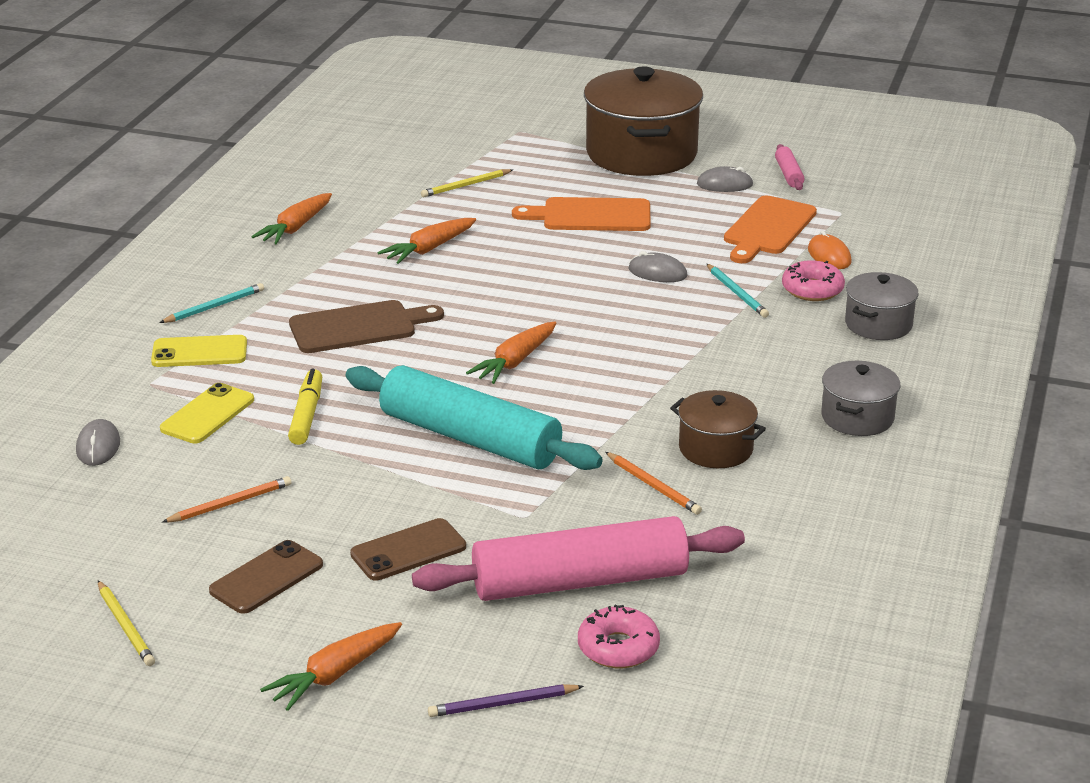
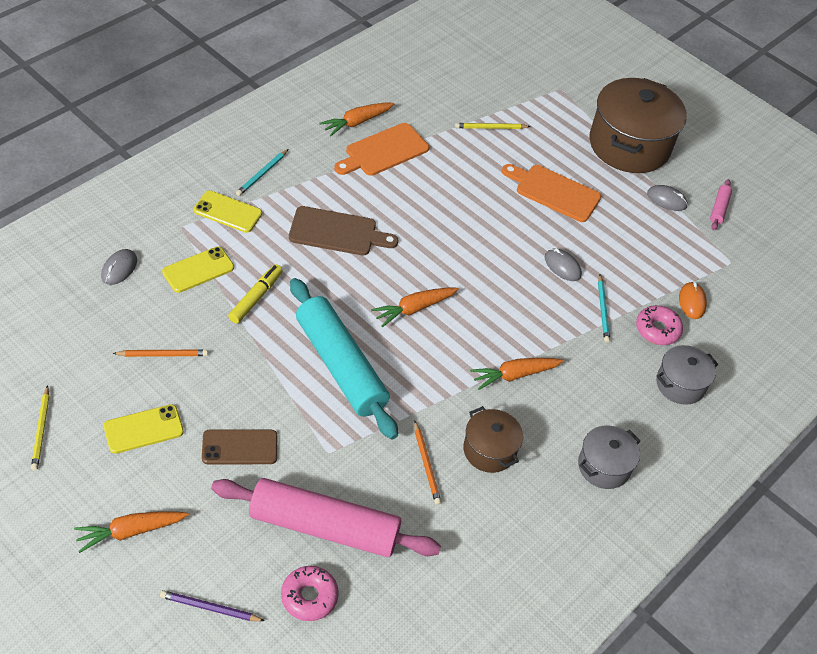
camera: 20 degrees right, 20 degrees up
turquoise pencil [159,283,264,323] -> turquoise pencil turned 135 degrees clockwise [236,149,288,196]
brown phone [209,540,323,614] -> yellow phone [103,404,184,454]
orange carrot [378,218,476,264] -> orange carrot moved to [470,358,564,390]
orange cutting board [724,196,817,263] -> orange cutting board moved to [334,123,429,176]

